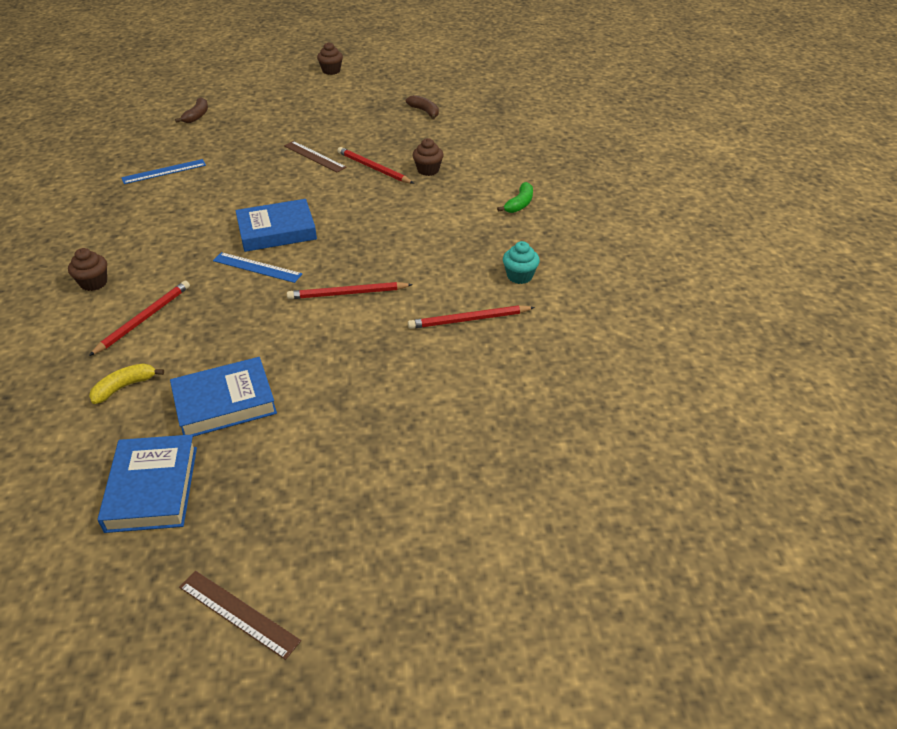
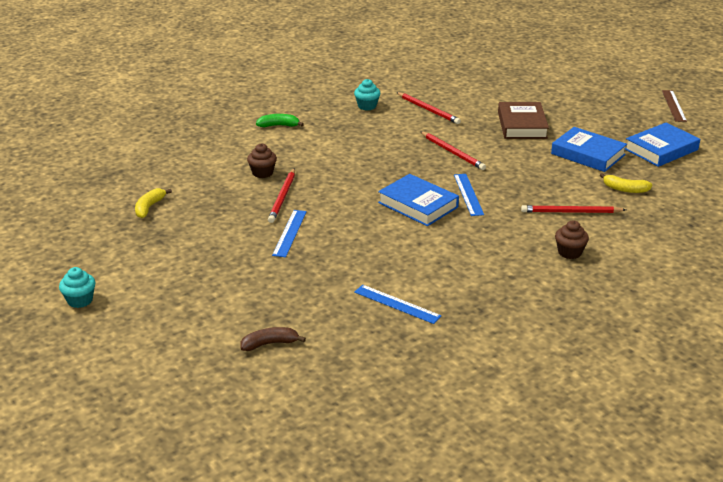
camera: 120 degrees left, 10 degrees down
brown ruler [284,141,347,172] -> blue ruler [272,210,307,257]
brown cupcake [317,42,343,75] -> turquoise cupcake [59,267,95,308]
brown banana [406,95,439,119] -> yellow banana [135,188,172,218]
none -> brown book [498,102,549,139]

